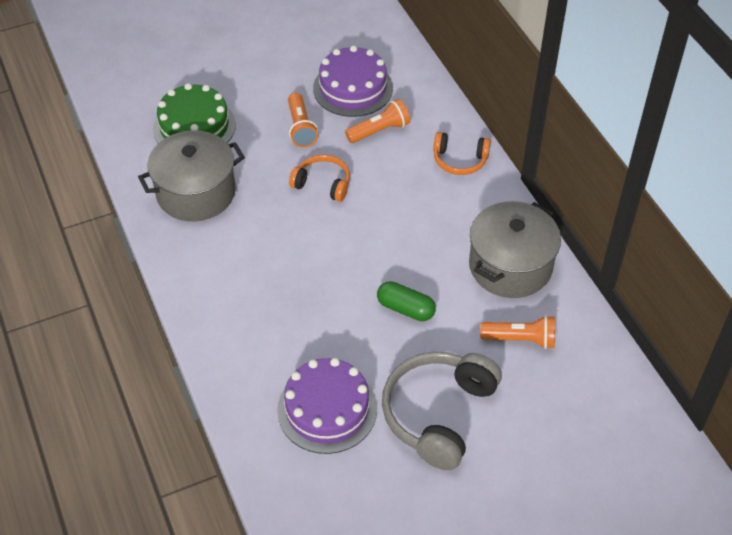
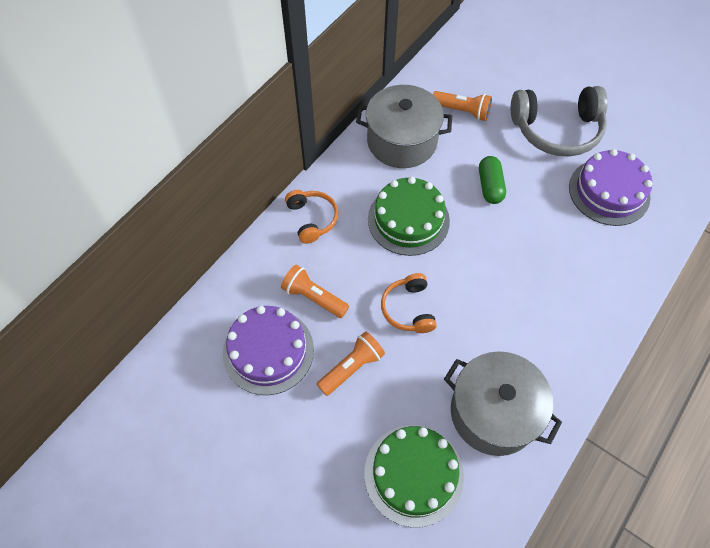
camera: 120 degrees left, 10 degrees up
orange flashlight [480,315,555,349] -> orange flashlight turned 135 degrees clockwise [433,91,492,121]
none -> green cake [368,177,450,256]

